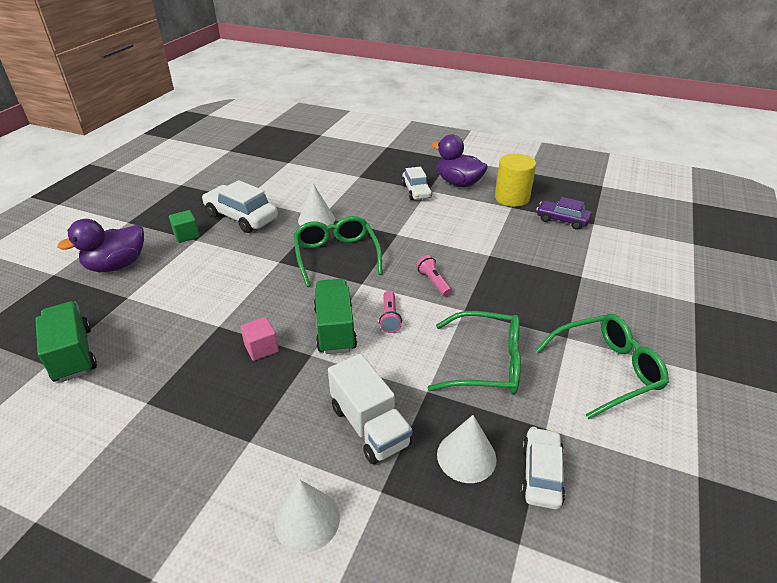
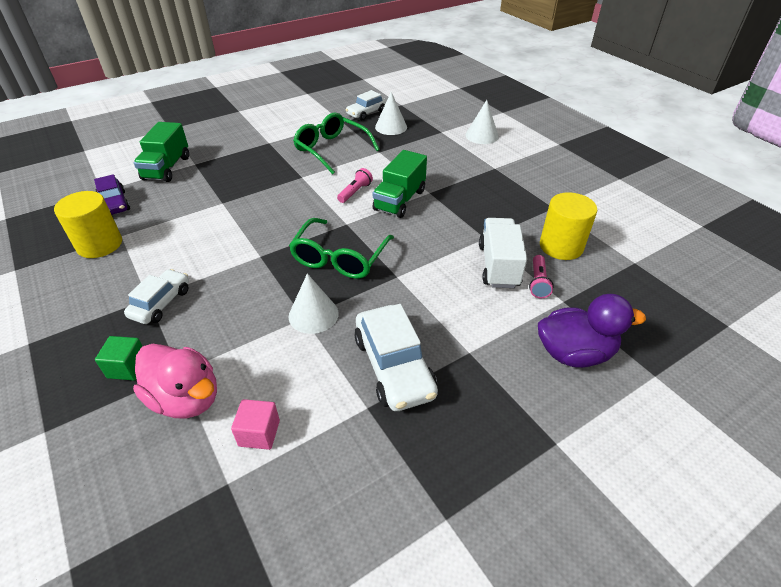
camera: 145 degrees left, 5 degrees up
green truck [35,301,97,382] -> green truck moved to [134,122,189,182]
green cube [169,210,200,243] -> green cube moved to [95,336,142,381]
pink cube [240,317,279,361] -> pink cube moved to [231,399,280,450]
white truck [328,354,412,464] -> white truck moved to [479,218,527,288]
pink flashlight [416,255,452,297] -> pink flashlight moved to [529,255,554,298]
purple duck [432,135,488,187] -> none
green glasses [535,314,669,419] -> none
none -> pink duck [133,344,217,418]
none -> yellow cylinder [540,192,597,260]

